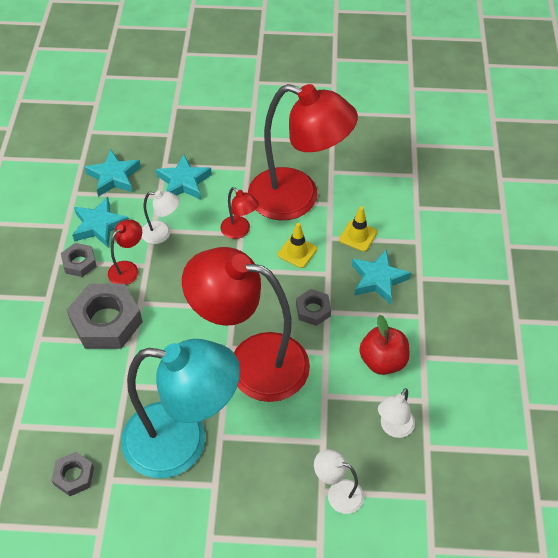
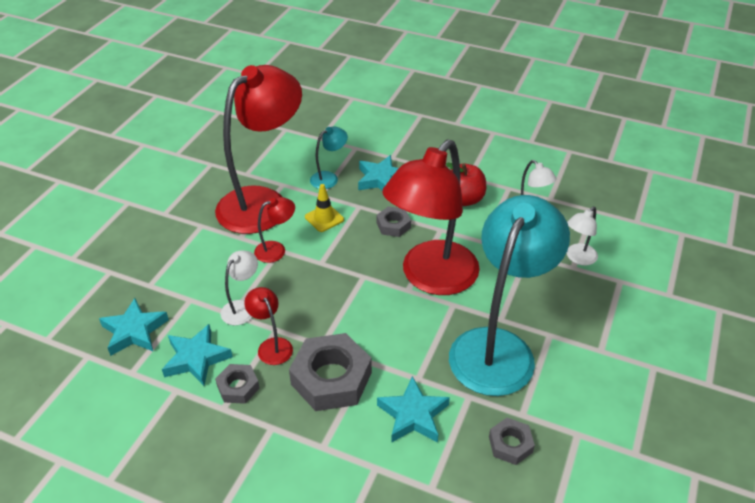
camera: 70 degrees left, 10 degrees down
turquoise star [156,154,212,200] -> turquoise star moved to [377,376,450,443]
yellow traffic cone [339,207,377,252] -> turquoise lamp [310,126,348,189]

